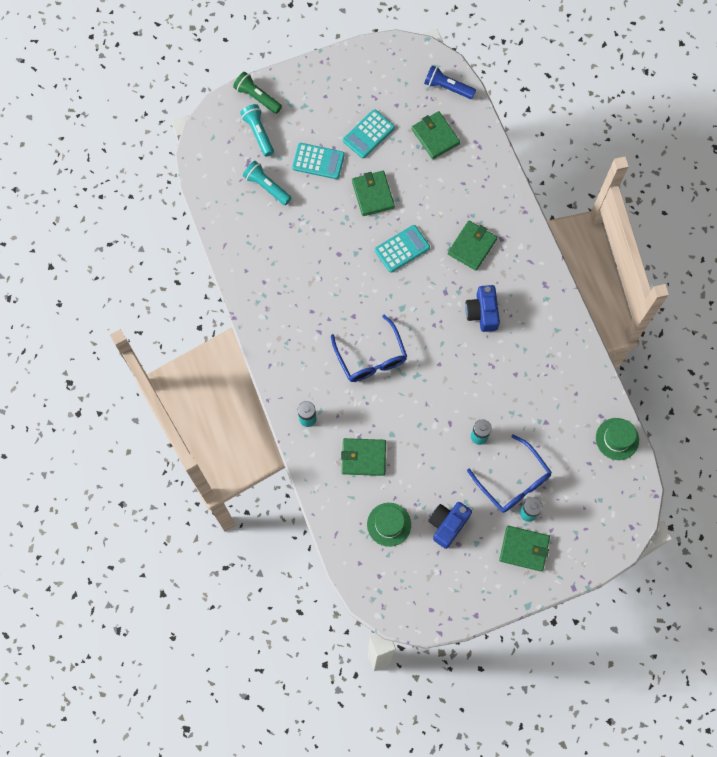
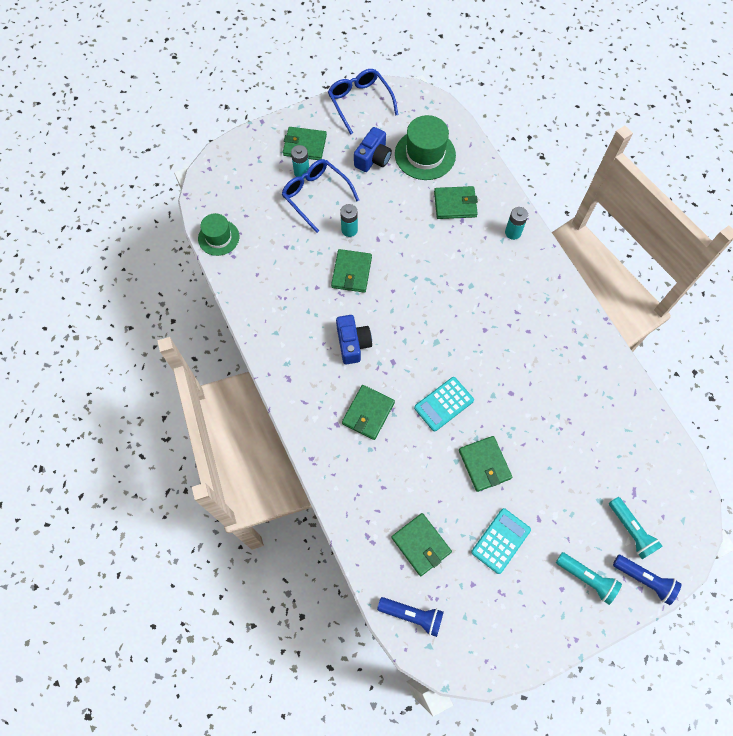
camera: 175 degrees right, 5 degrees down
green flashlight [233,72,282,114] -> blue flashlight [613,555,682,605]
turquoise flashlight [243,161,291,205] -> turquoise flashlight moved to [556,552,622,605]
turquoise calculator [292,143,345,179] -> none
blue glasses [331,315,407,382] -> blue glasses moved to [328,69,398,135]
green hat [367,503,411,547] -> green hat [395,115,456,180], size x1.56
none -> green wallet [331,249,372,293]

